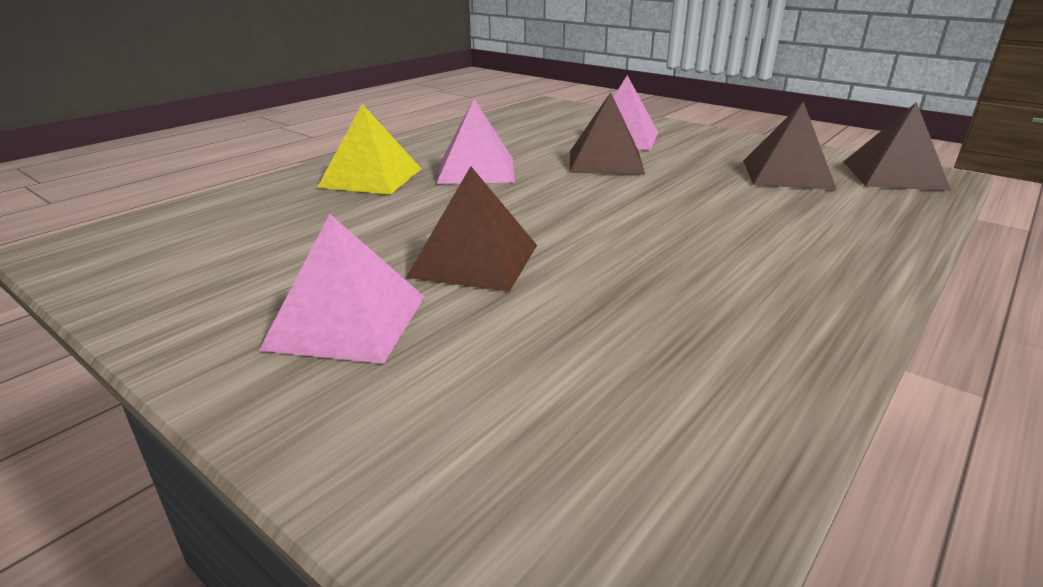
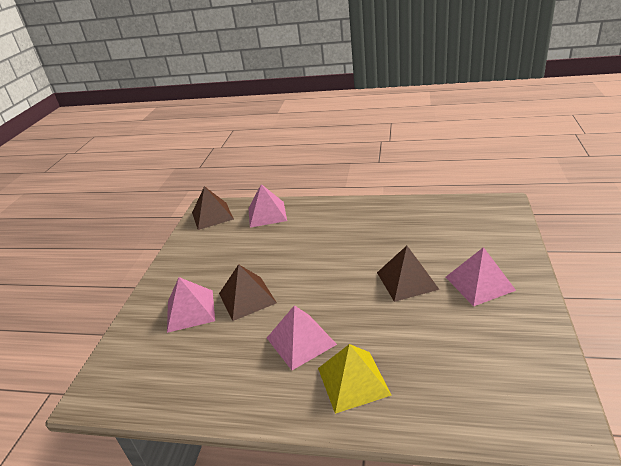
camera: 115 degrees left, 5 degrees up
brown pyramid [744,101,837,190] -> none
none -> pink pyramid [249,184,287,228]

